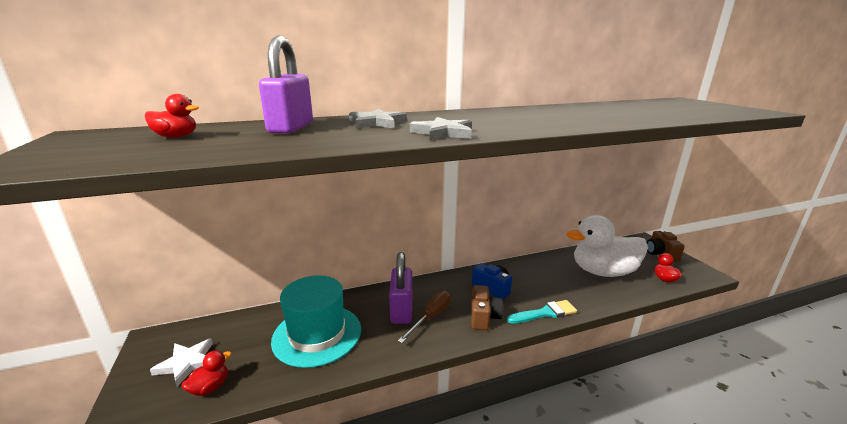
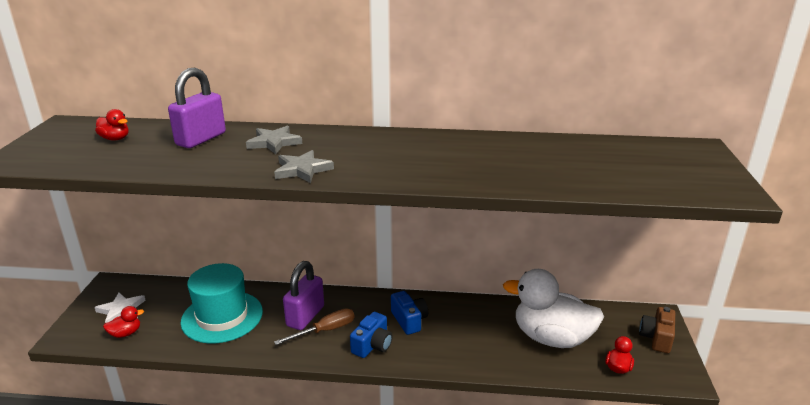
camera: 25 degrees right, 5 degrees up
brown camera [471,285,503,330] -> blue camera [350,312,393,358]
turquoise brush [507,300,577,324] -> none

